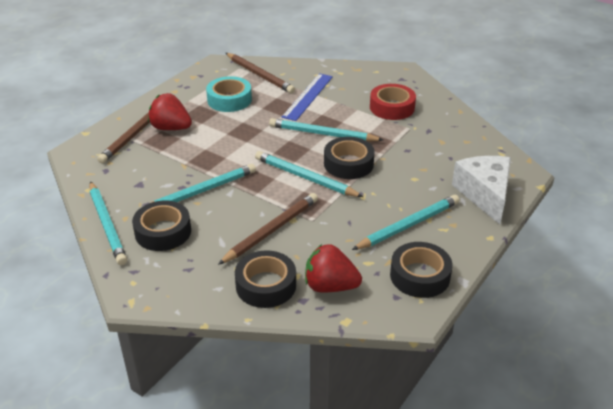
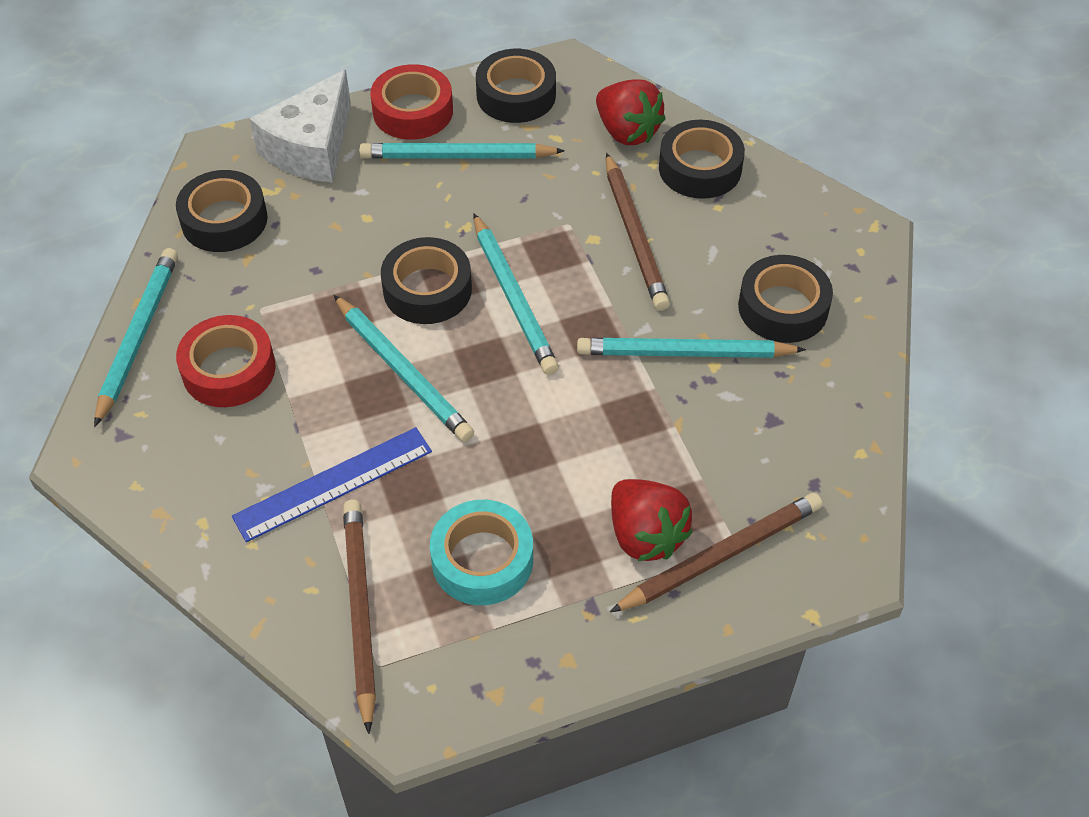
camera: 145 degrees left, 15 degrees up
turquoise pencil [90,181,127,265] -> turquoise pencil moved to [94,248,178,427]
brown pencil [218,193,318,265] -> brown pencil turned 90 degrees counterclockwise [606,153,670,311]
none -> black tape [176,170,268,252]
none -> red tape [370,64,453,140]

